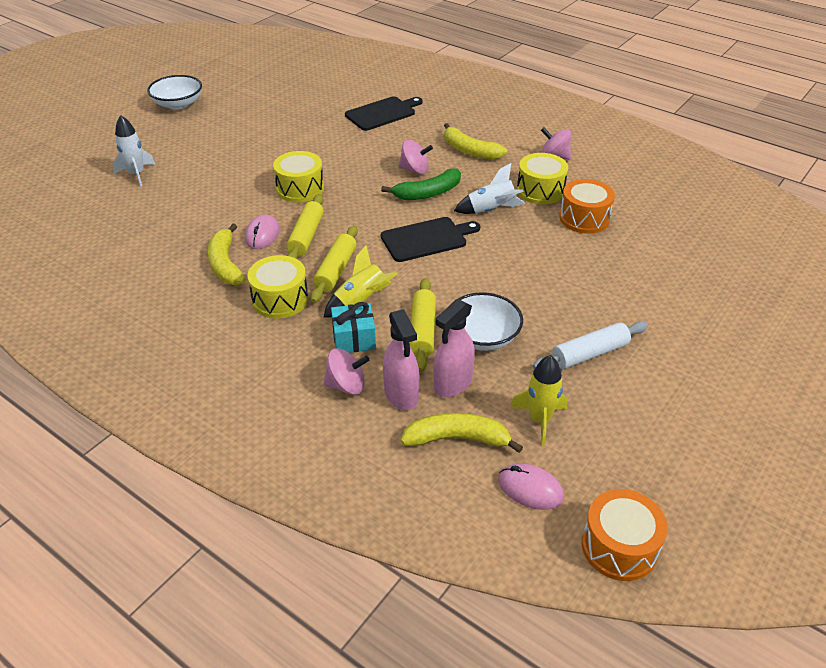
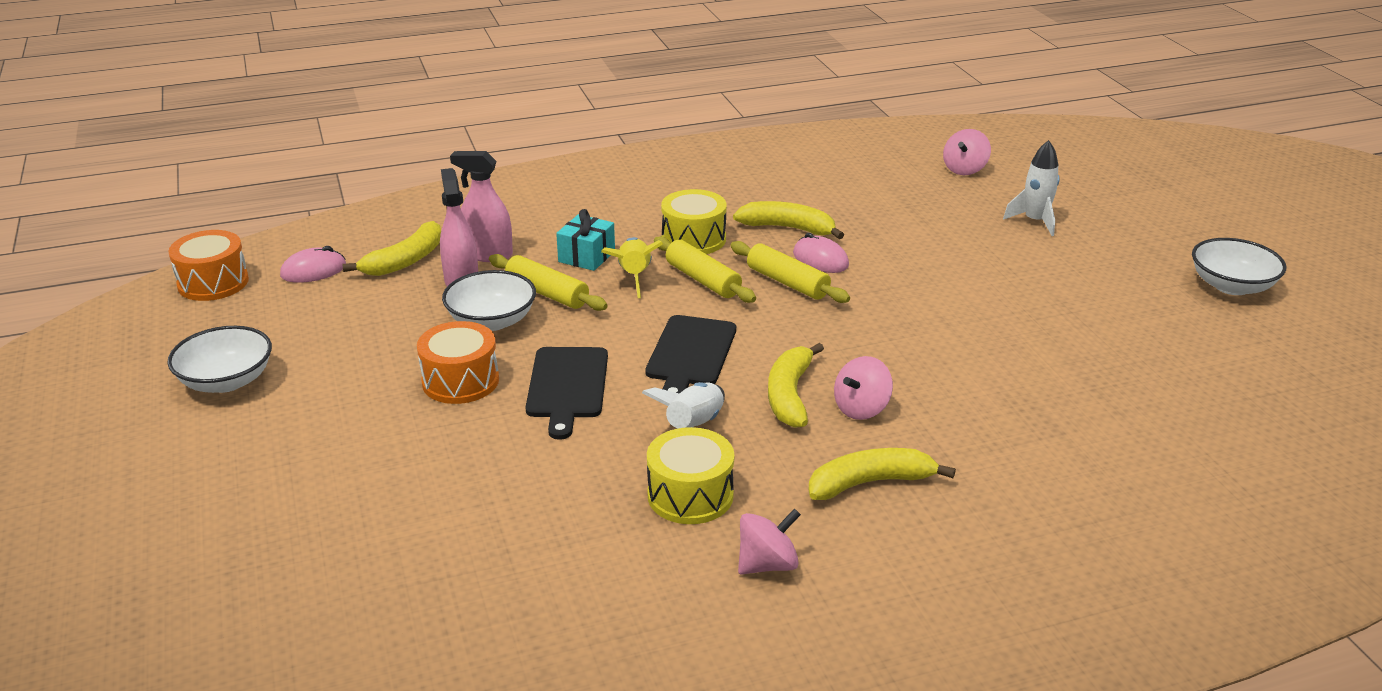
camera: 125 degrees right, 10 degrees down
yellow drum [273,151,324,203] -> none
pink spinning top [323,348,369,395] -> pink spinning top moved to [943,129,991,175]
black cutting board [345,96,422,131] -> black cutting board moved to [525,347,608,440]
green banana [381,168,461,200] -> yellow banana [768,343,824,428]
yellow rocket [510,355,567,446] -> none
white rolling pin [533,321,648,369] -> none
orange drum [560,179,615,234] -> orange drum moved to [417,321,499,404]
none -> white bowl [167,326,272,393]

